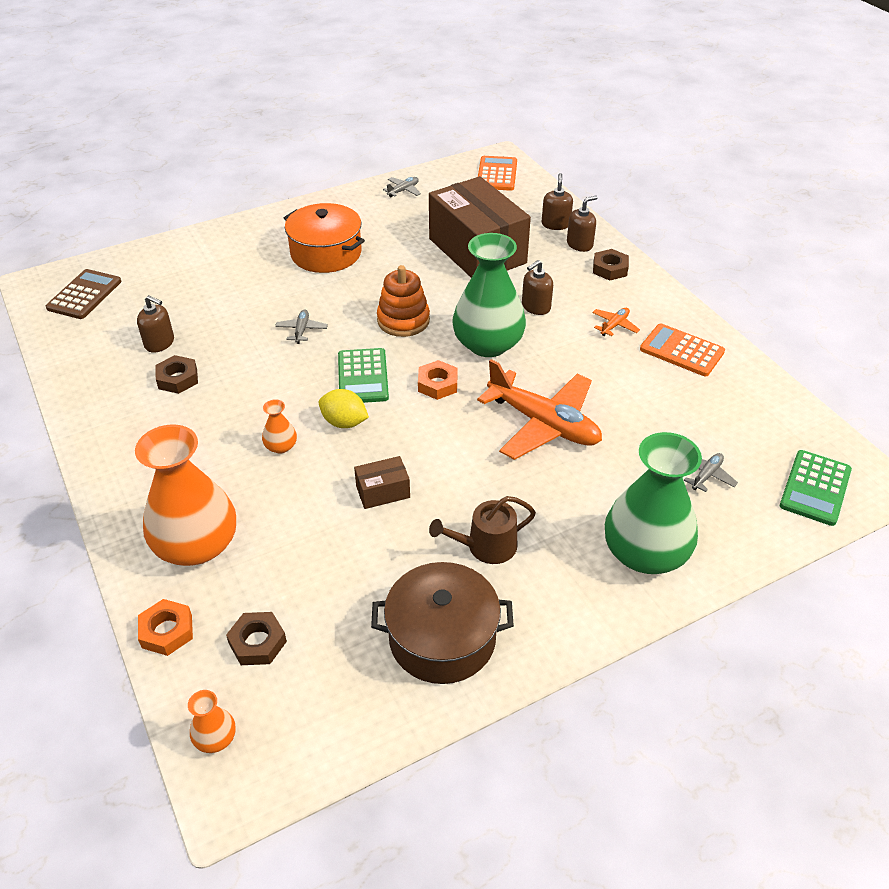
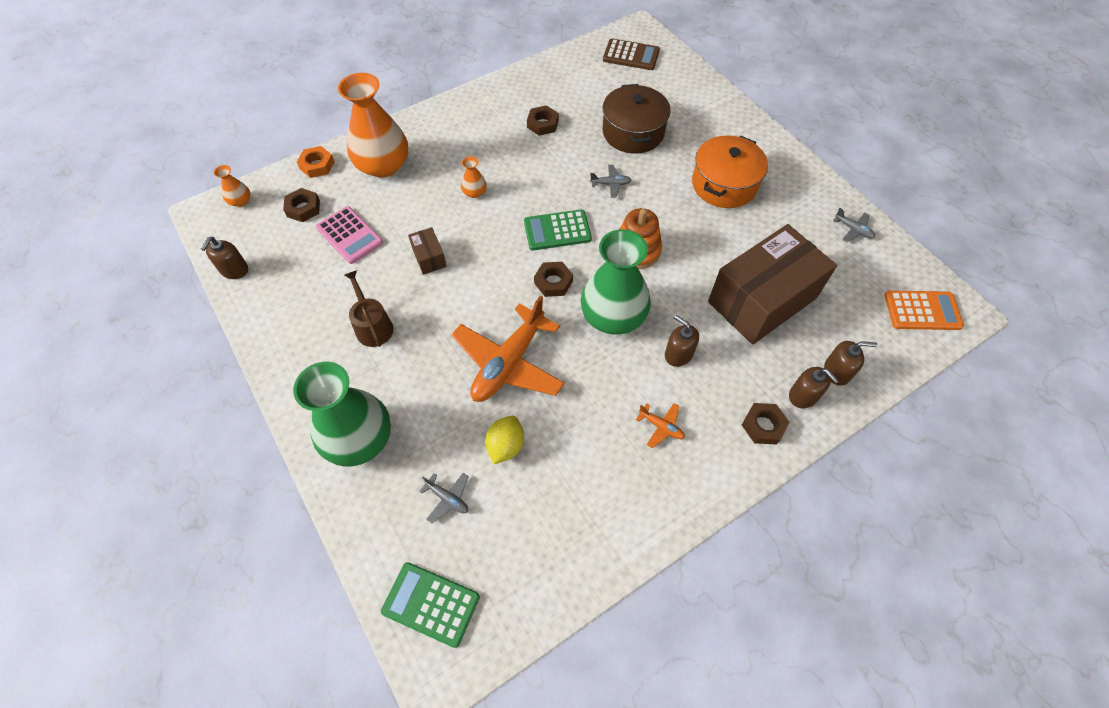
camera: 85 degrees right, 15 degrees up
brown soap dispenser [137,295,174,352] -> brown soap dispenser moved to [201,237,248,279]
yellow lemon [319,389,369,428] -> yellow lemon moved to [485,416,524,464]
brown pot [371,562,514,684] -> brown pot moved to [603,84,671,153]
orange nut [418,360,458,400] -> brown nut [534,262,573,297]
orange calculator [640,324,725,376] -> none
none -> pink calculator [316,206,383,264]

